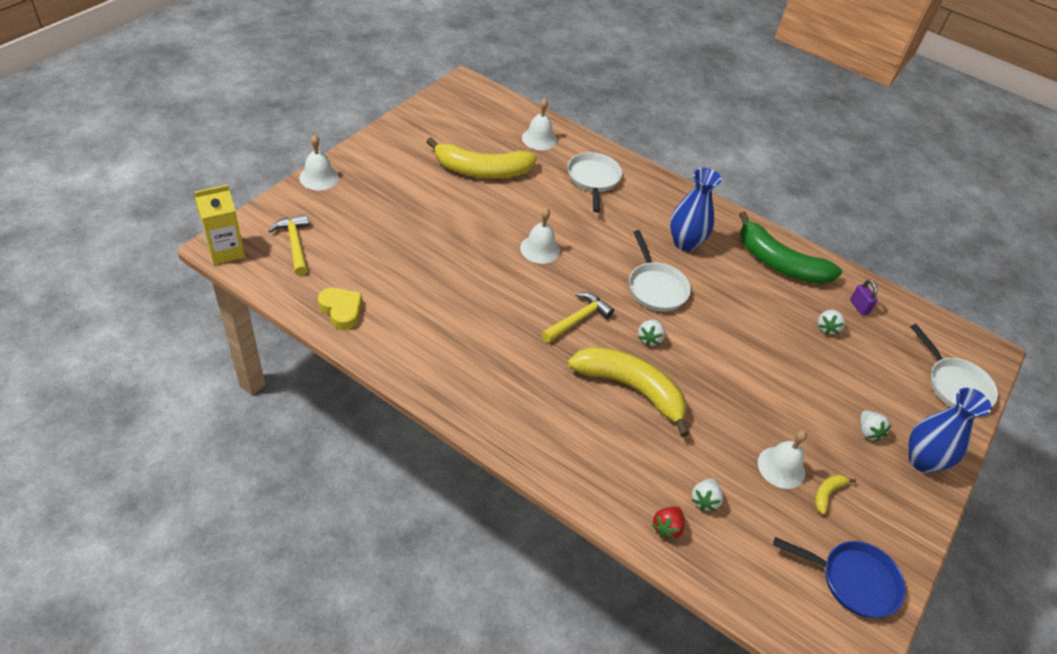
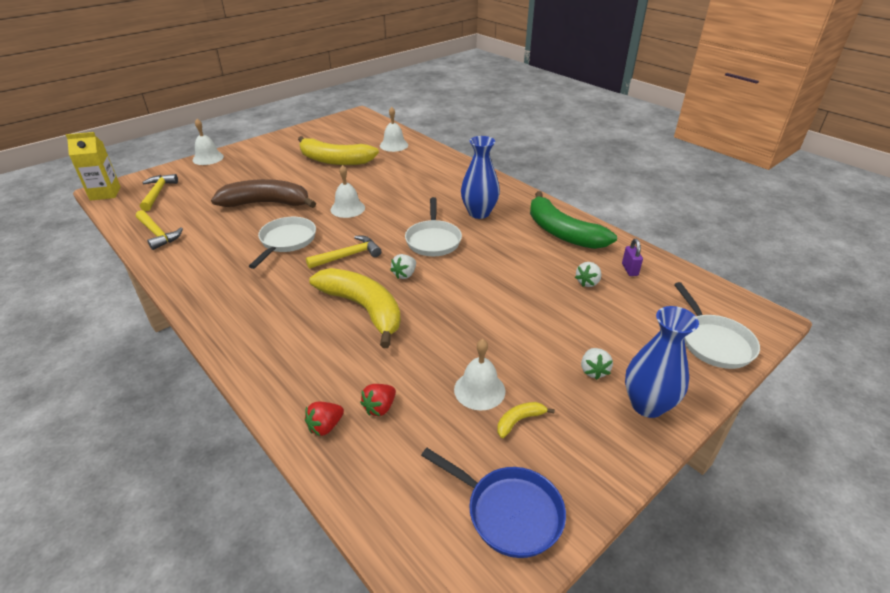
camera: 20 degrees right, 10 degrees down
yellow heart [318,288,362,330] -> yellow hammer [136,210,183,250]
white pan [567,152,622,213] -> white pan moved to [249,217,316,269]
white strawberry [692,479,723,511] -> red strawberry [360,384,396,416]
none -> brown banana [211,179,316,208]

